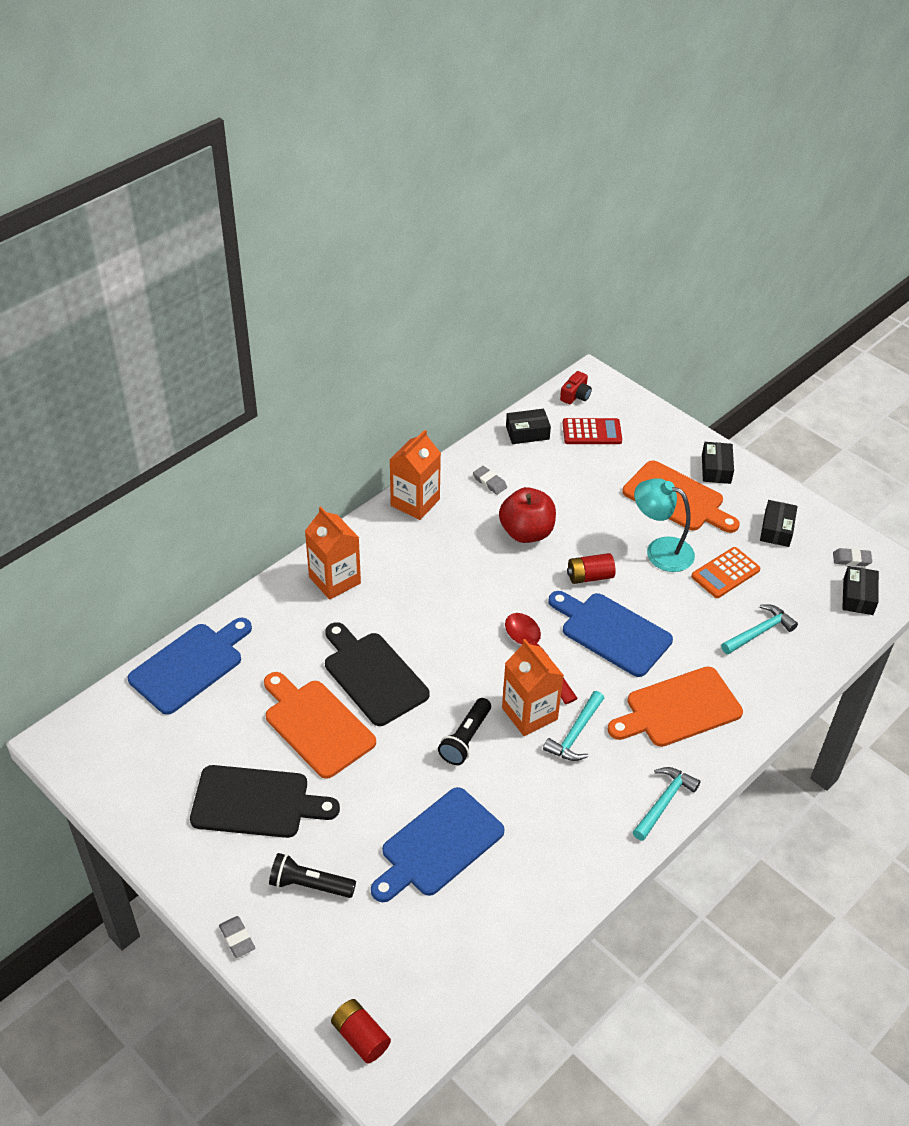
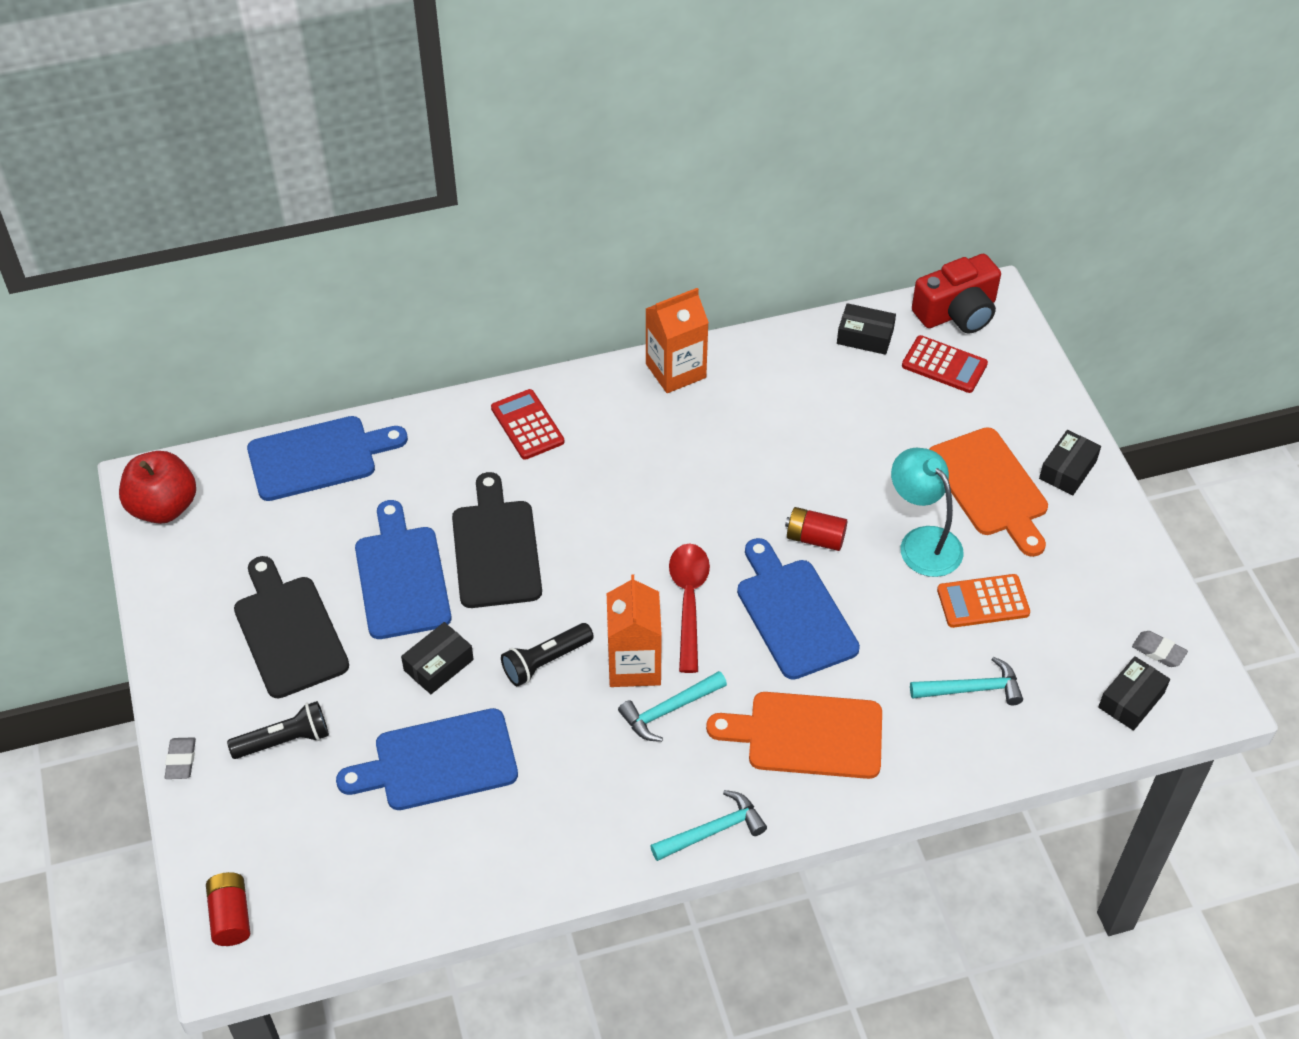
camera: 30 degrees right, 5 degrees up
black cutting board [190,765,340,838] -> black cutting board turned 150 degrees counterclockwise [234,556,349,699]
orange cutting board [264,672,376,779] -> blue cutting board [355,500,451,639]
black flashlight [269,853,356,898] -> black flashlight turned 120 degrees clockwise [227,701,329,759]
orange carton [305,507,361,600] -> red calculator [491,389,564,460]
grey eraser [473,466,507,495] -> none
red apple [499,487,556,543] -> red apple moved to [119,451,196,524]
red camera [560,371,592,404] -> red camera [912,254,1001,334], size x1.92
black box [760,500,797,547] -> black box moved to [401,622,474,694]

